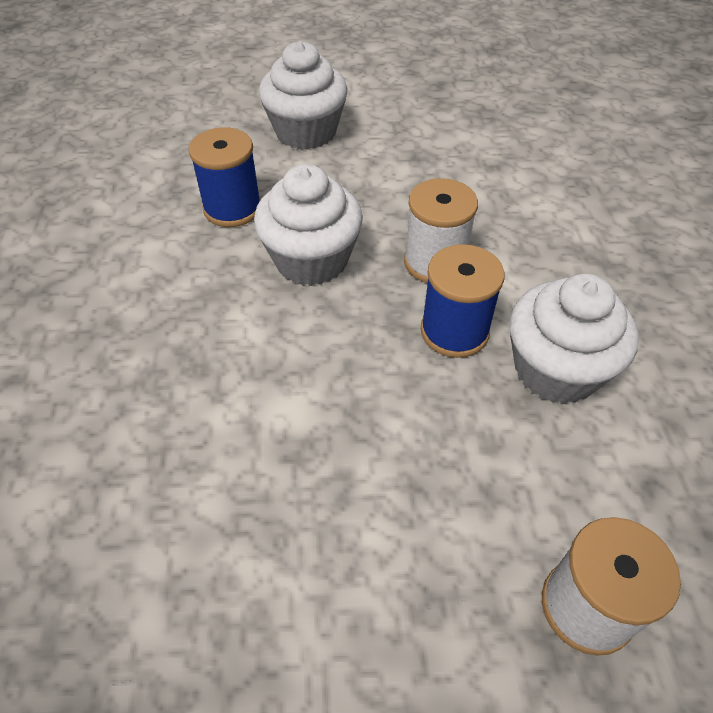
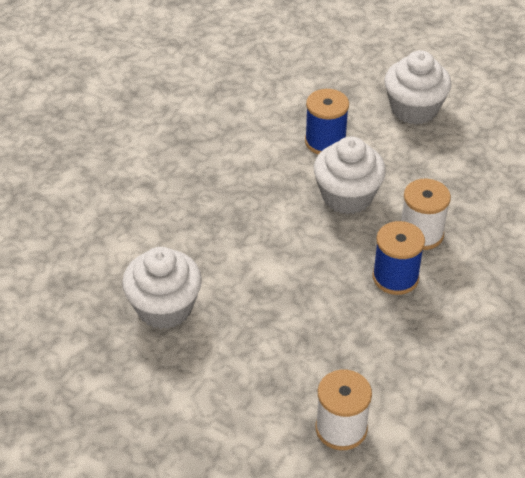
camera: 35 degrees right, 5 degrees down
white cupcake [510,274,639,404] -> white cupcake moved to [122,247,202,329]

